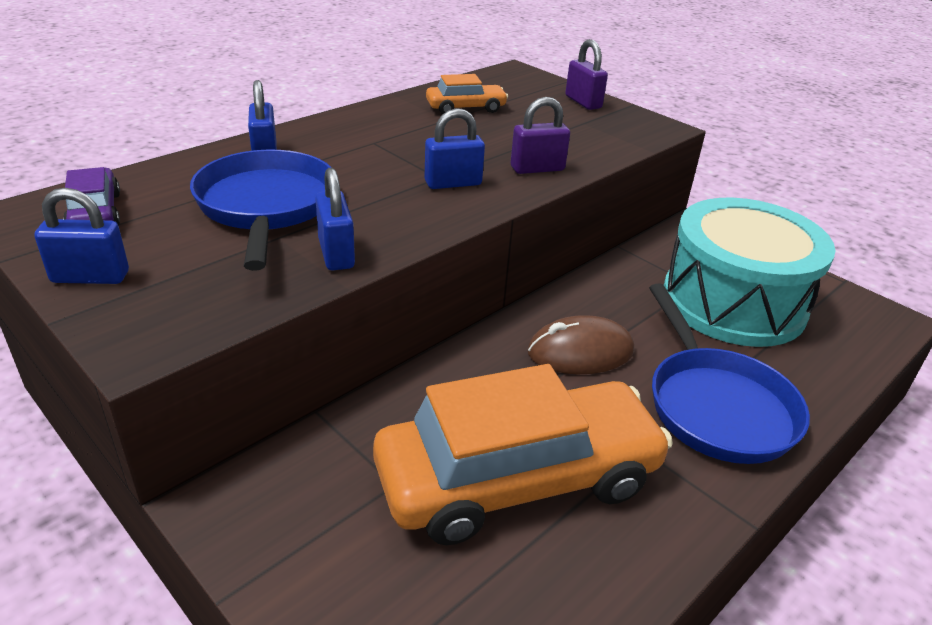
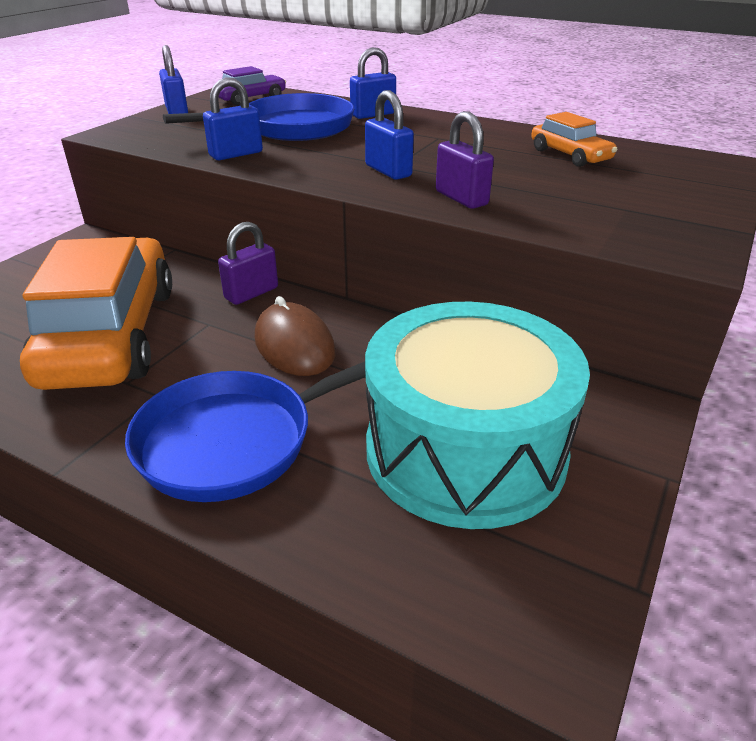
camera: 75 degrees right, 0 degrees up
orange car [373,364,673,545] -> orange car turned 150 degrees counterclockwise [20,237,172,390]
purple padlock [565,39,608,110] -> purple padlock moved to [218,222,278,305]

